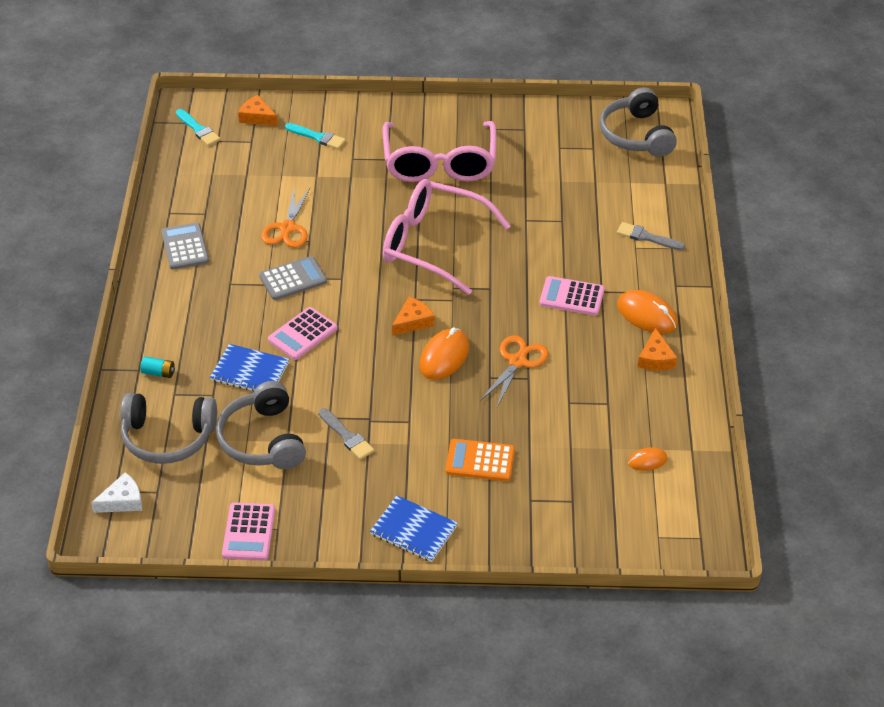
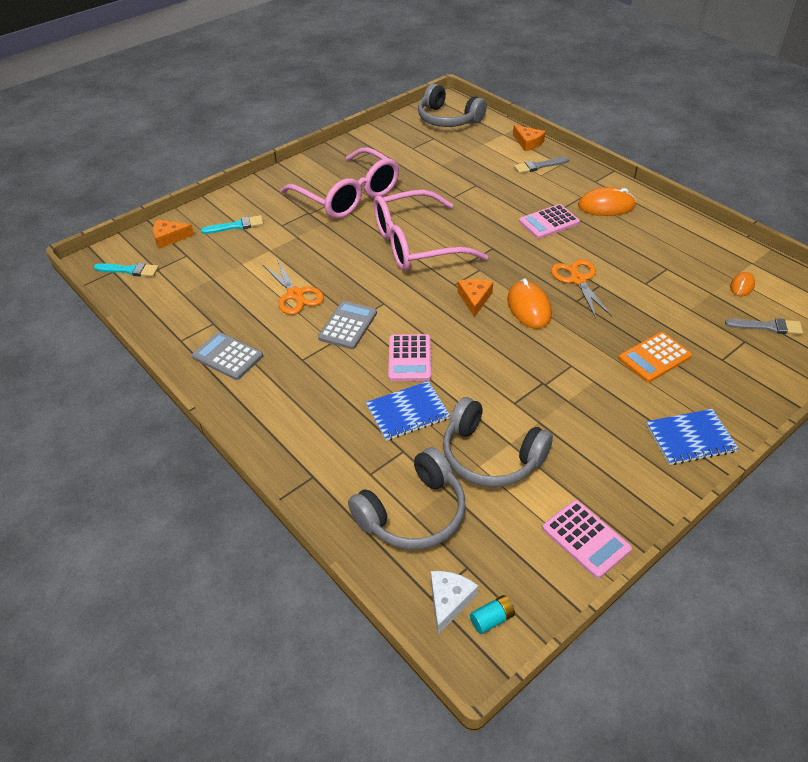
camera: 40 degrees left, 0 degrees up
turquoise battery [140,356,175,378] -> turquoise battery moved to [470,595,515,634]
grey brush [319,408,374,460] -> grey brush moved to [725,318,803,335]
orange cheese [638,328,677,370] -> orange cheese moved to [513,125,545,151]

